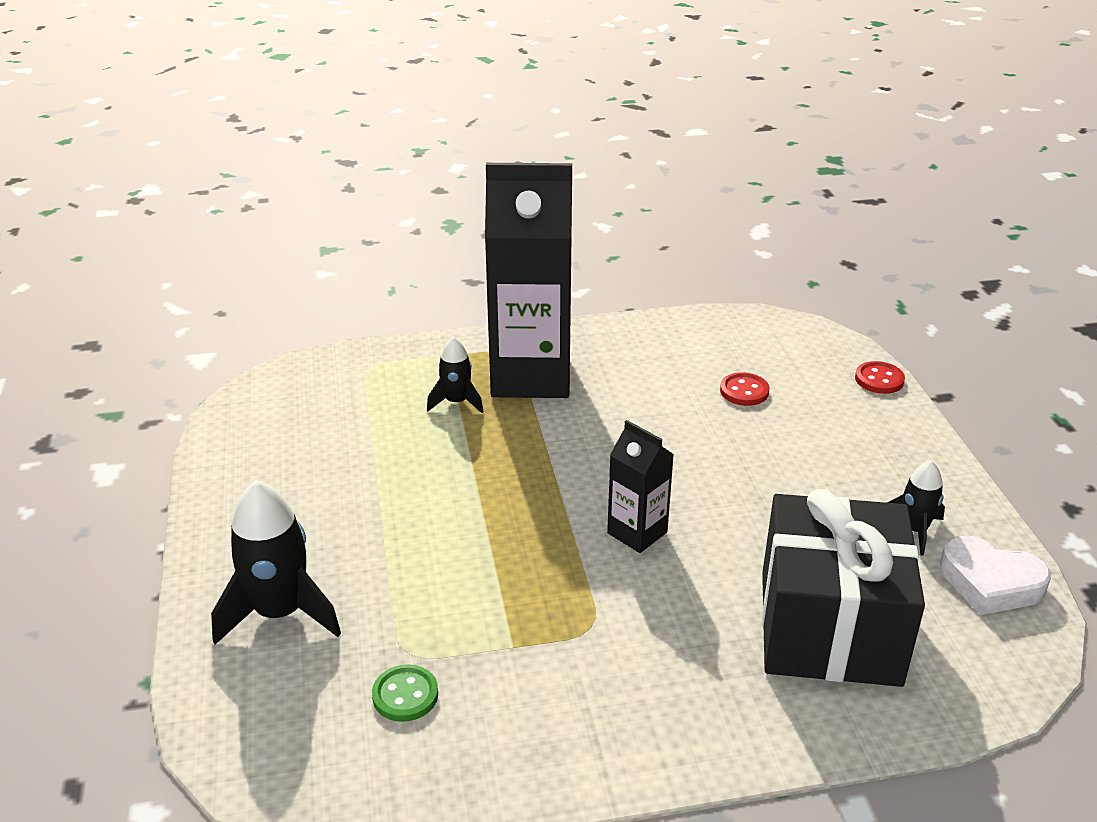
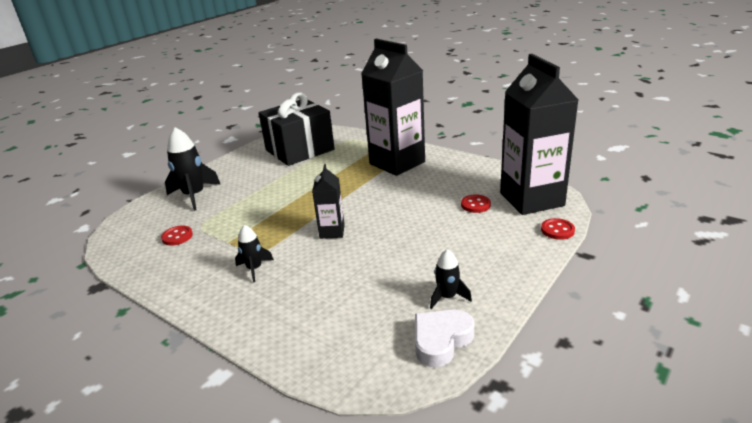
camera: 50 degrees right, 5 degrees down
green button [372,664,438,722] -> red button [161,226,193,246]
black rocket [427,337,484,413] -> black rocket moved to [235,225,274,282]
black gift [762,489,925,687] -> black gift moved to [259,92,335,166]
white heart [940,535,1051,615] -> white heart turned 60 degrees clockwise [415,309,474,367]
none -> black carton [500,54,578,215]

